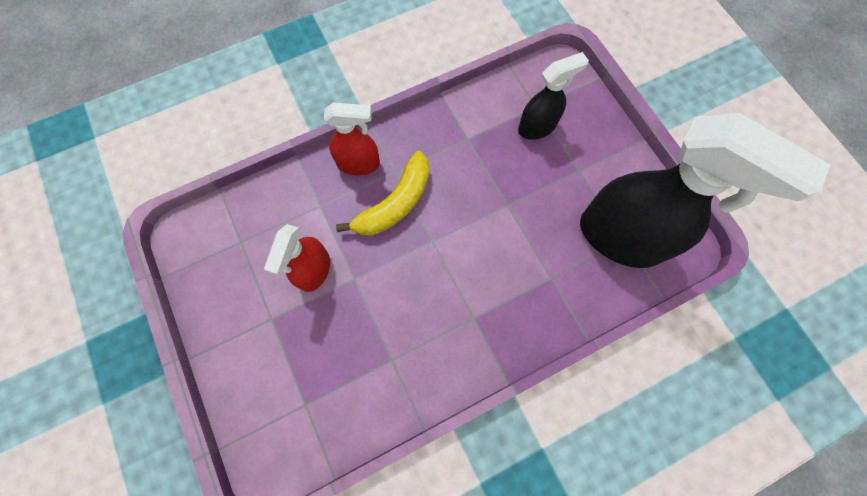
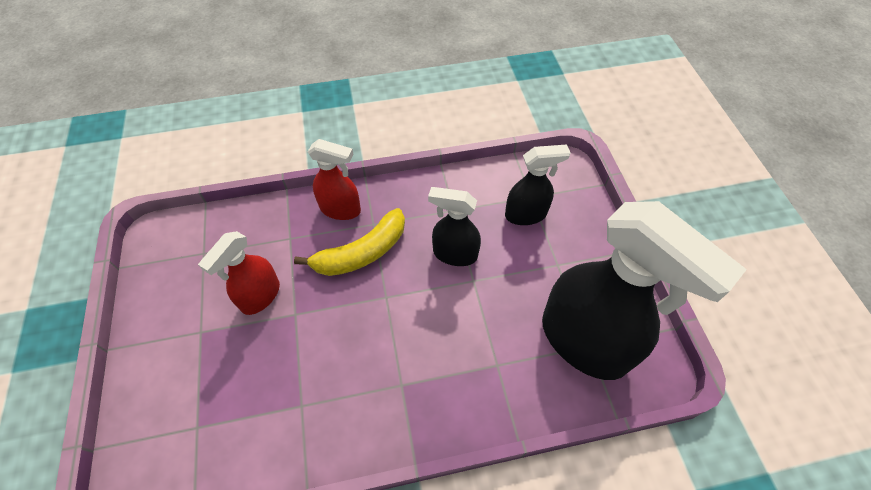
camera: 15 degrees right, 15 degrees down
none -> black spray bottle [428,187,481,266]

